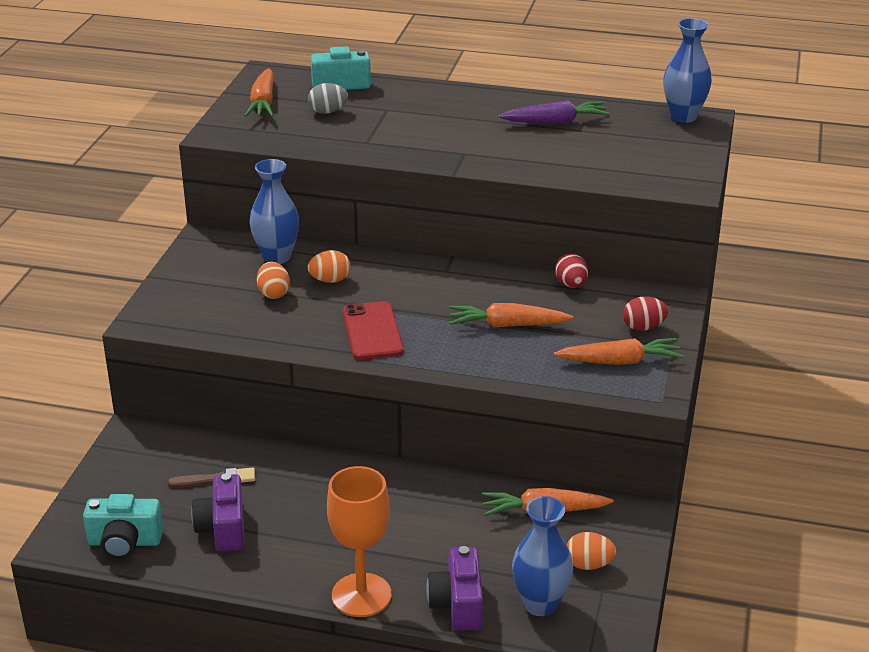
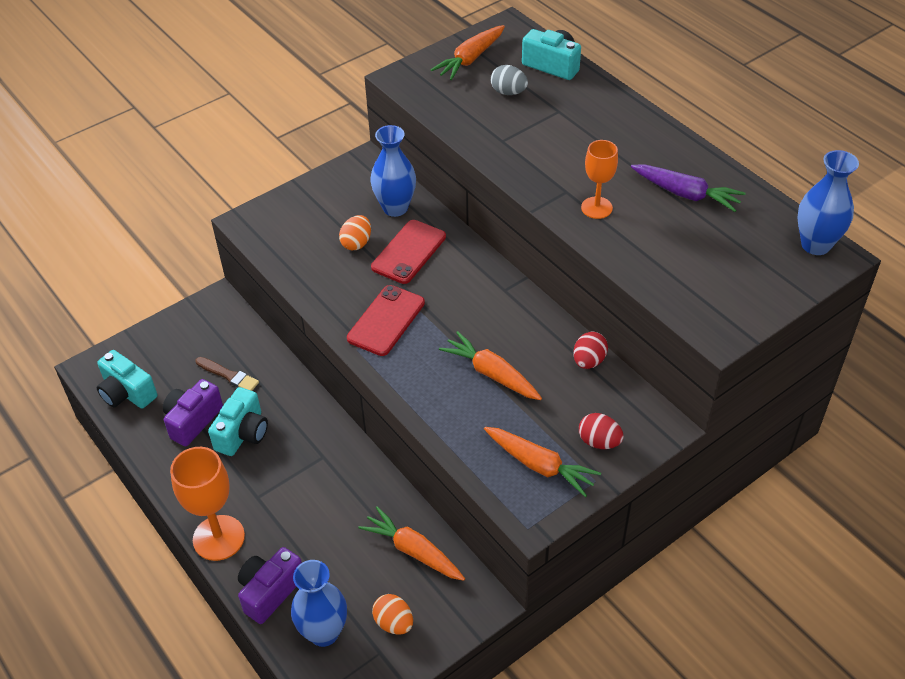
camera: 40 degrees right, 15 degrees up
orange egg [308,250,351,283] -> red phone [371,220,446,284]
none -> turquoise camera [208,387,268,456]
none -> orange goblet [581,140,618,219]

